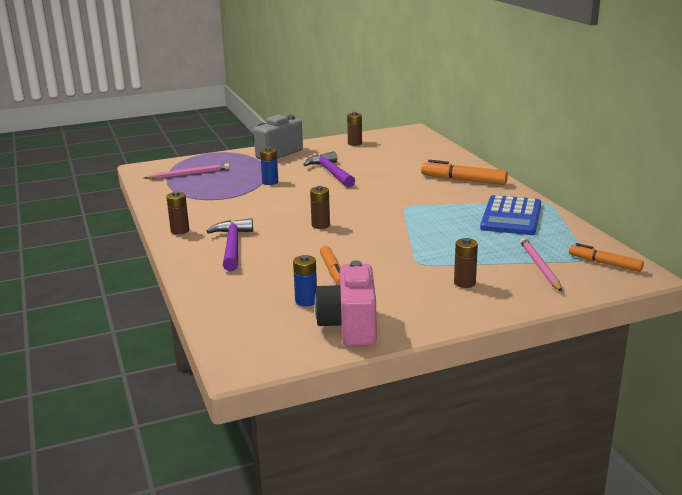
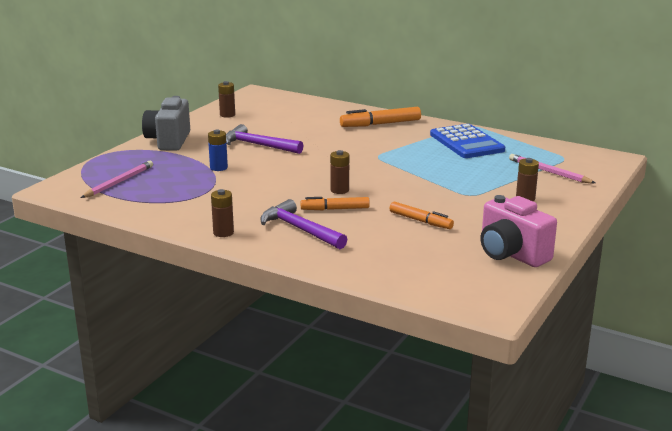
camera: 40 degrees left, 0 degrees up
blue battery [293,255,317,307] -> none
orange marker [569,243,644,272] -> orange marker moved to [301,197,370,210]

